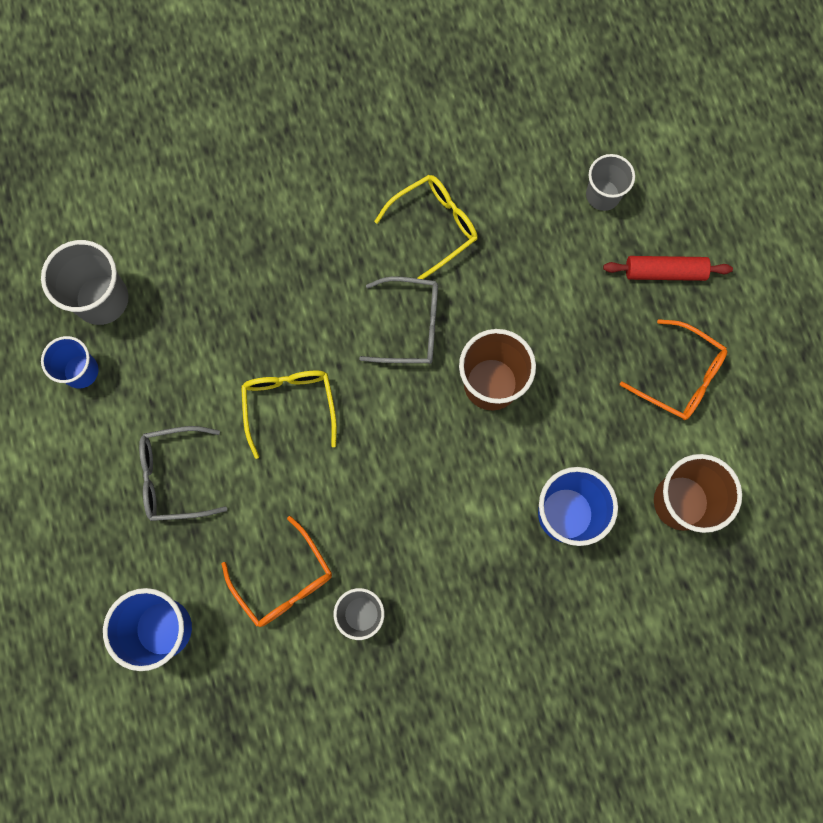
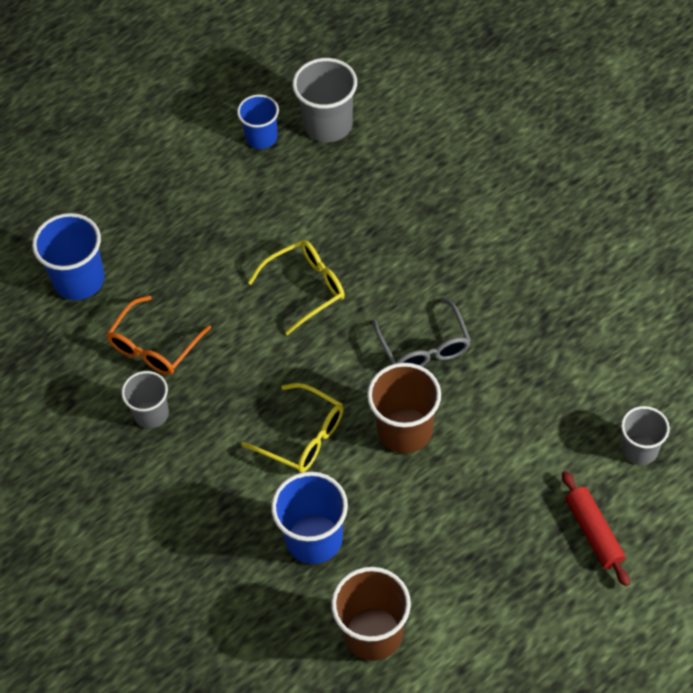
camera: 70 degrees right, 20 degrees down
grey glasses [139,426,227,521] -> none
yellow glasses [374,175,478,279] -> yellow glasses moved to [241,383,343,473]
orange glasses [620,319,728,420] -> none

